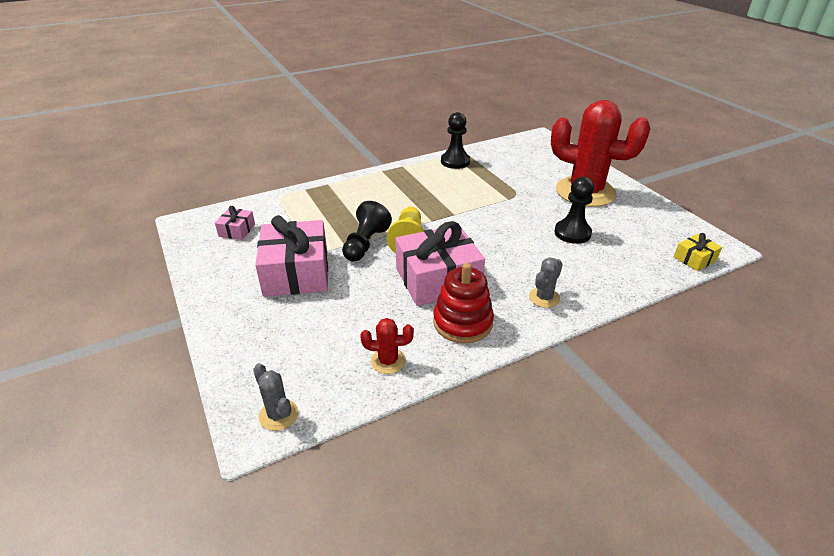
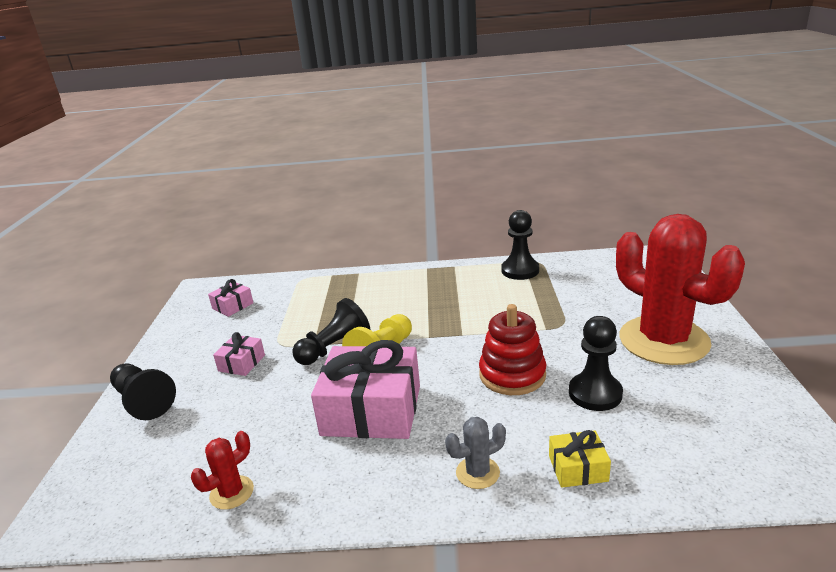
camera: 30 degrees right, 10 degrees down
grey cactus [253,363,298,431] -> none
pink gift [255,215,328,297] -> pink gift [213,332,265,376], size x0.47
red cactus [360,318,414,374] -> red cactus turned 75 degrees counterclockwise [191,431,254,510]
red stacking toy [433,263,494,344] -> red stacking toy moved to [479,304,546,395]
yellow gift [674,233,722,271] -> yellow gift moved to [549,430,611,488]
none -> black pawn [110,364,176,420]

